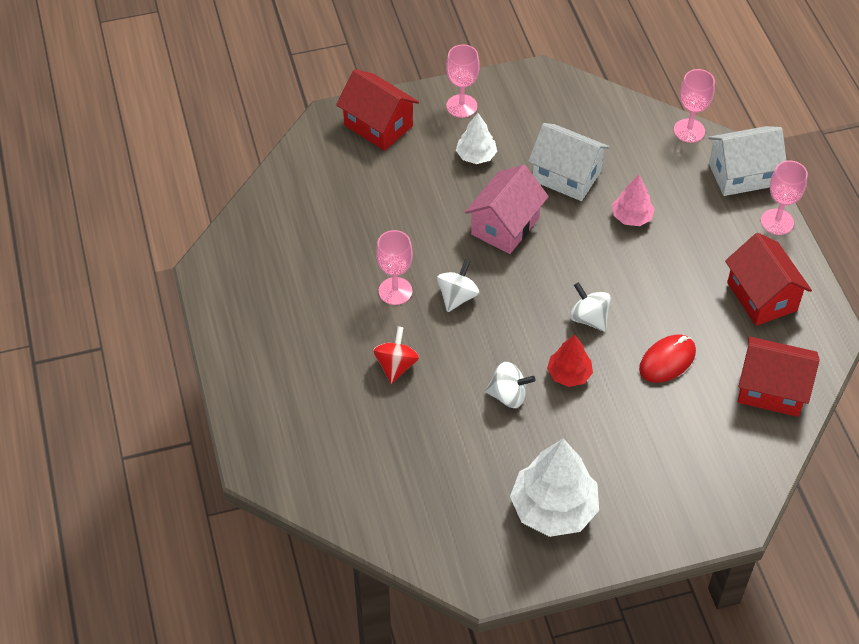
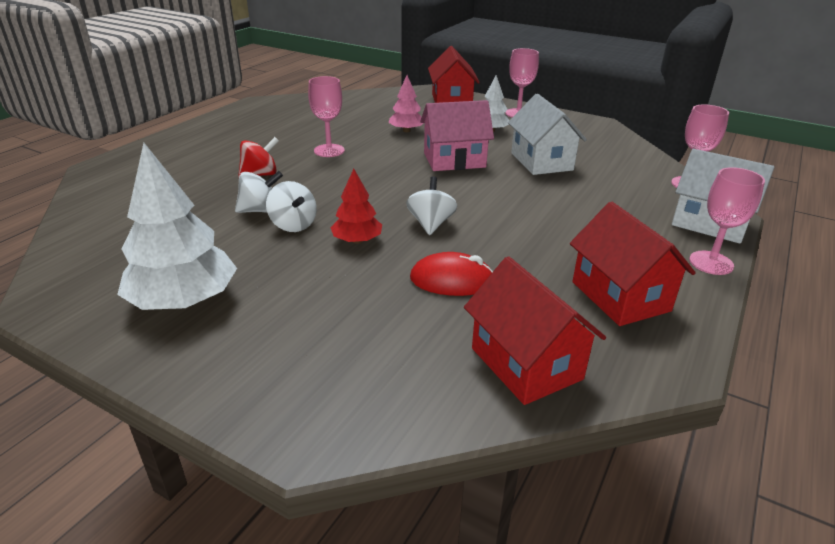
camera: 45 degrees right, 20 degrees down
white spinning top [437,259,479,312] -> white spinning top moved to [235,171,283,213]
pink tree [612,175,655,226] -> pink tree moved to [389,75,423,132]
red house [725,233,812,326] -> red house turned 45 degrees counterclockwise [570,202,696,326]

